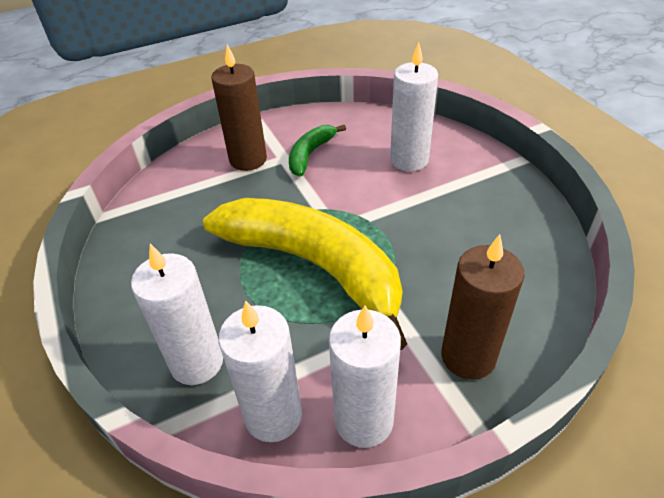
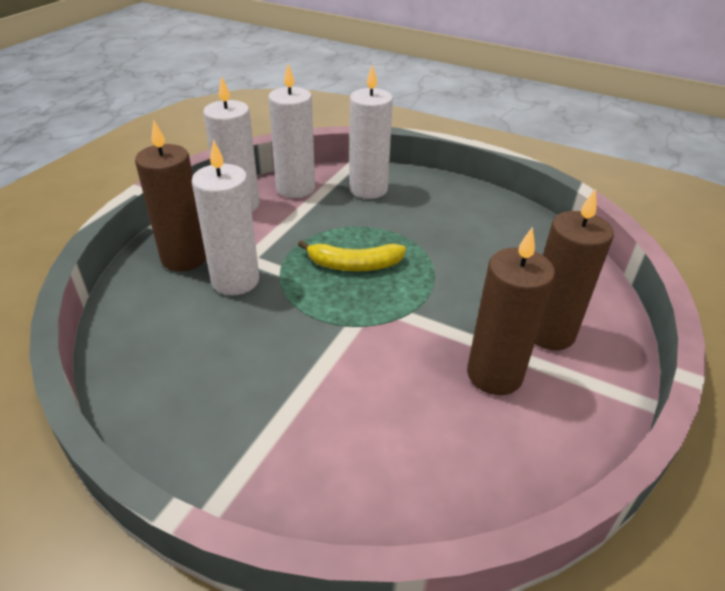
camera: 140 degrees right, 5 degrees down
yellow banana [203,198,407,350] -> yellow banana [298,240,406,271], size x0.44
green banana [289,125,346,176] -> brown candle [467,227,555,395]
white candle [390,42,438,171] -> white candle moved to [192,139,259,295]

